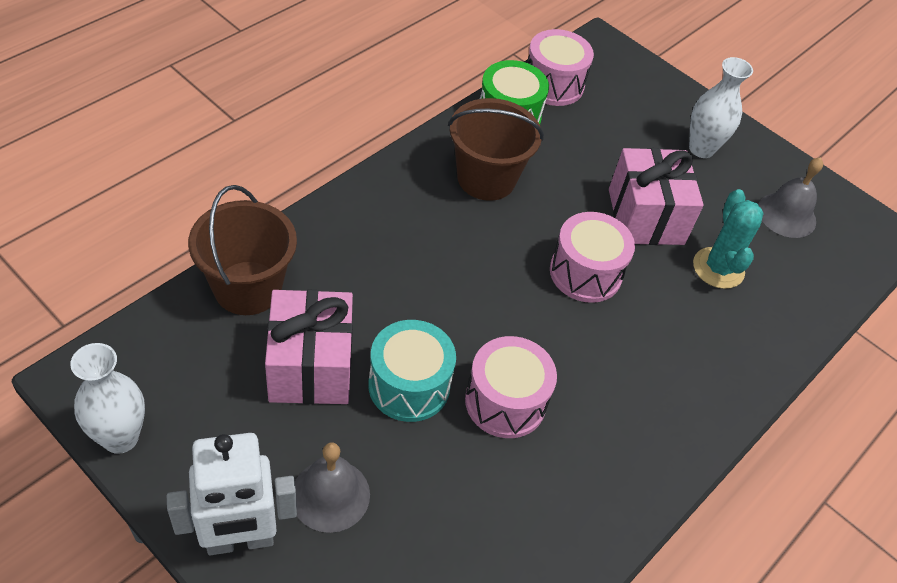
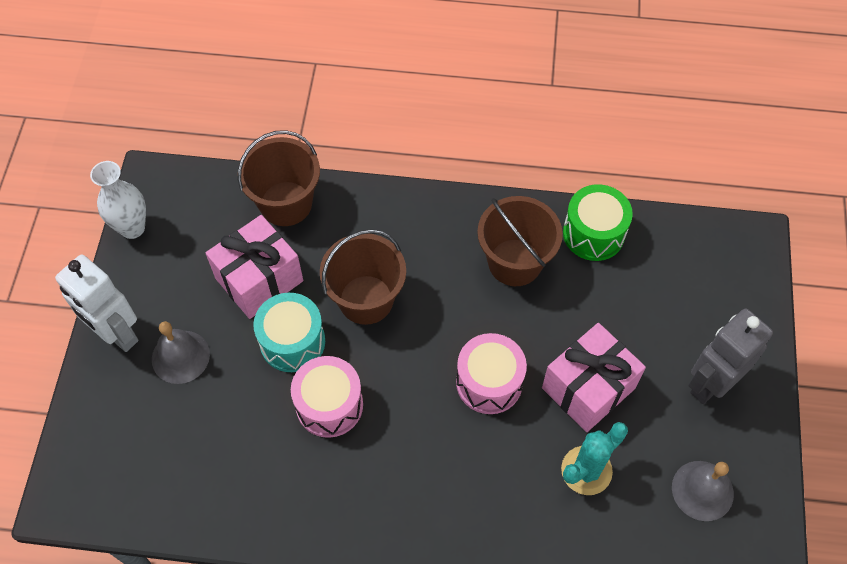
camera: 60 degrees right, 10 degrees up
pink drum [527,29,594,106] -> none
white vase [689,57,753,158] -> grey robot [688,308,773,404]
none -> brown bucket [320,229,406,325]

